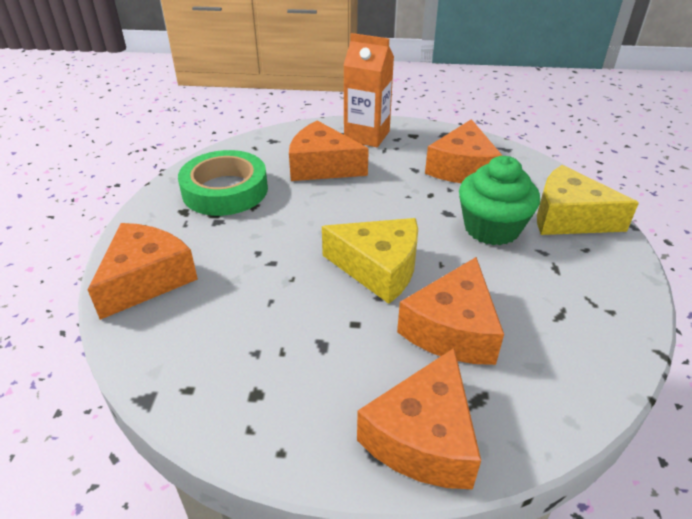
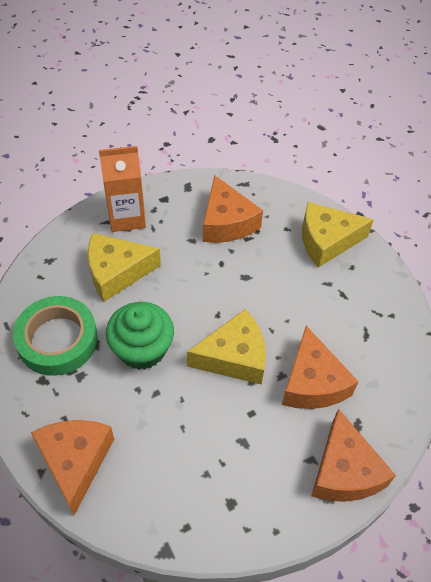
camera: 35 degrees left, 15 degrees up
orange cheese [289,121,369,181] -> yellow cheese [88,233,161,302]
green cupcake [459,156,540,245] -> green cupcake moved to [106,302,174,370]

